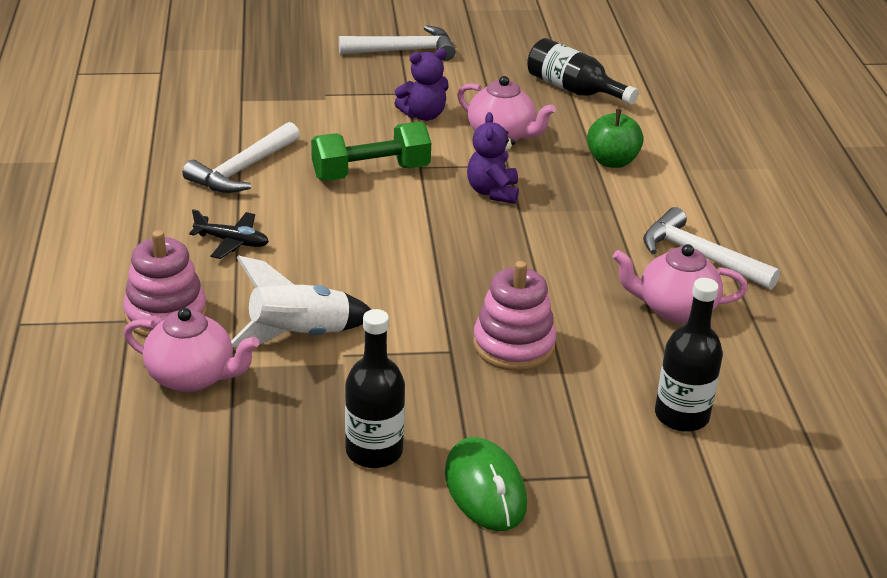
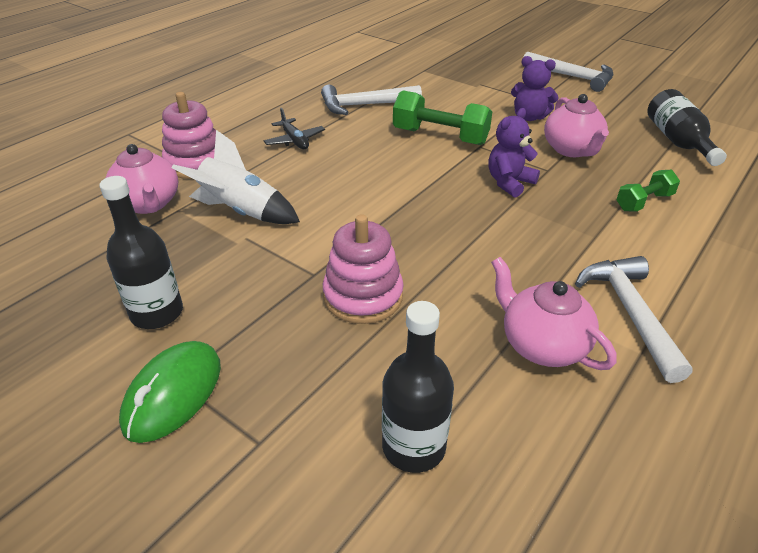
camera: 45 degrees right, 5 degrees up
green apple [587,109,644,168] -> green dumbbell [617,170,680,211]

